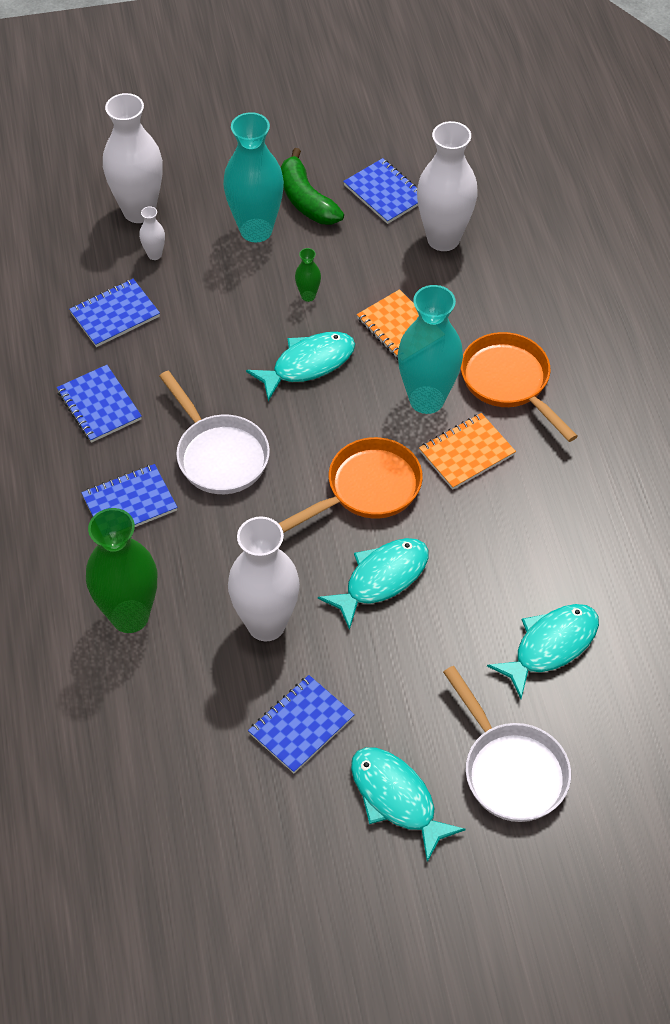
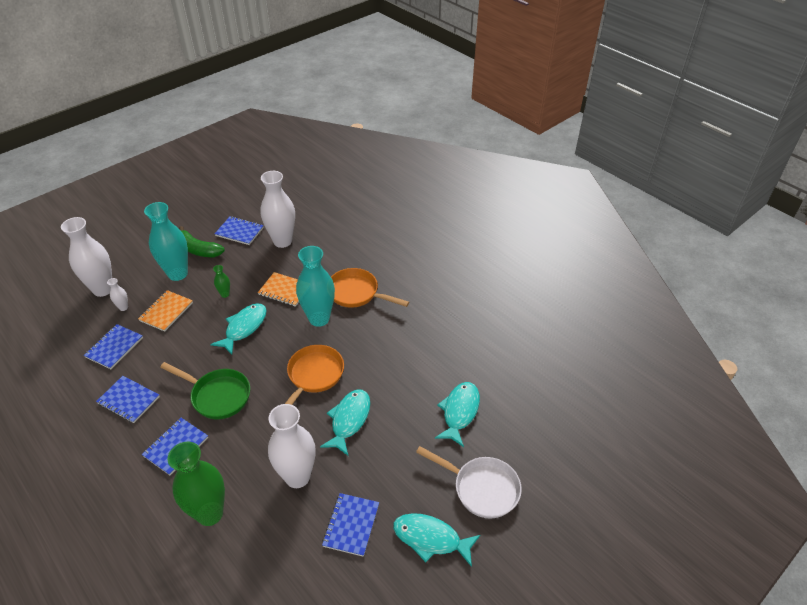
camera: 30 degrees left, 10 degrees down
white pan [159,371,270,494] -> green pan [160,362,250,419]
orange notebook [419,413,516,490] -> orange notebook moved to [138,290,193,332]

